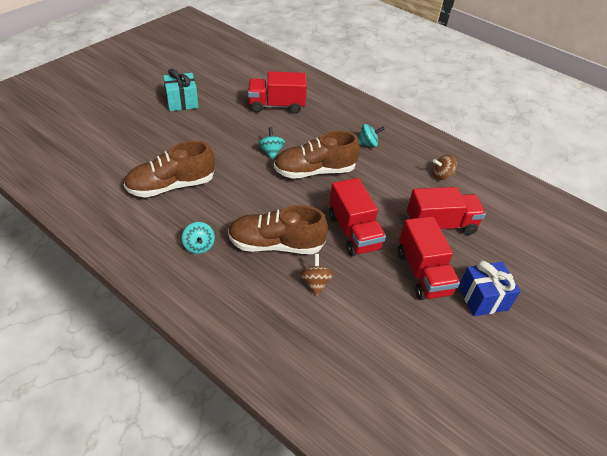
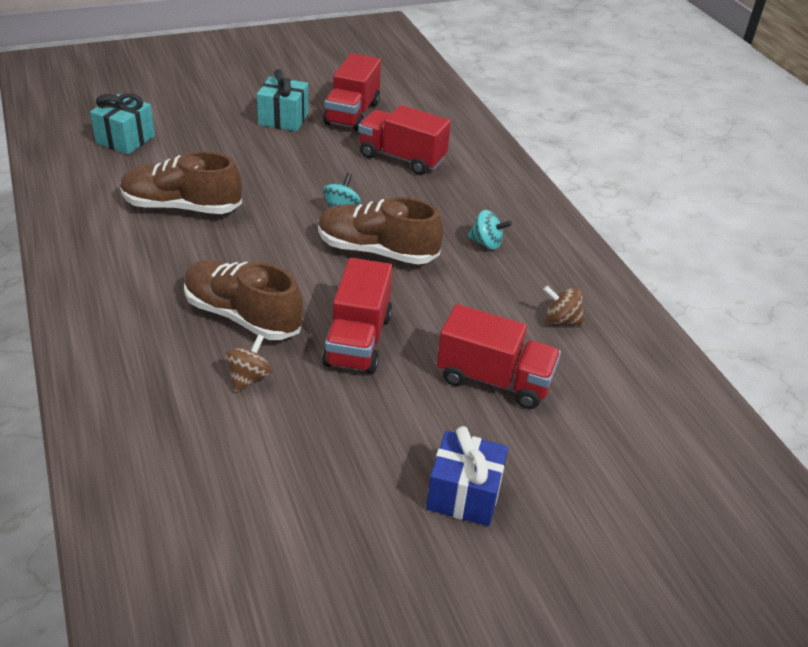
camera: 30 degrees right, 5 degrees down
turquoise spinning top [182,222,215,254] -> none
red truck [398,216,460,300] -> red truck moved to [323,53,381,131]
none -> turquoise gift [90,94,155,154]

